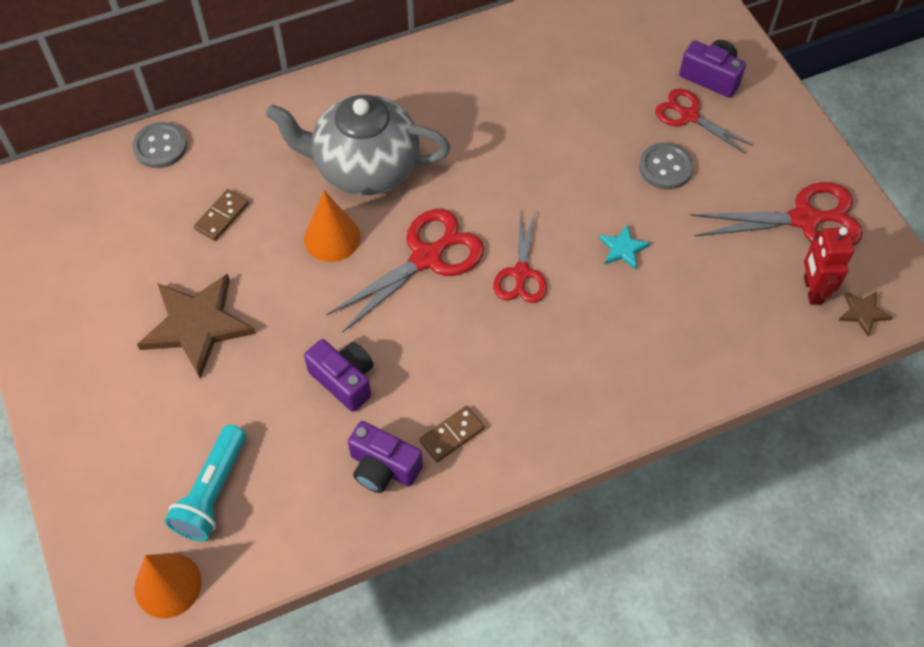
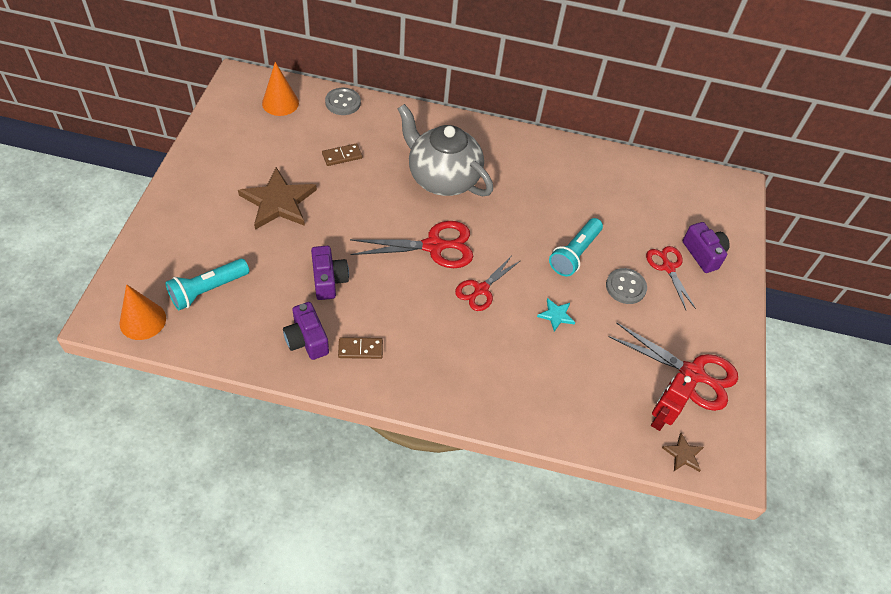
camera: 30 degrees right, 5 degrees down
orange cone [304,191,361,262] -> orange cone moved to [262,62,299,116]
none -> turquoise flashlight [549,218,603,277]

